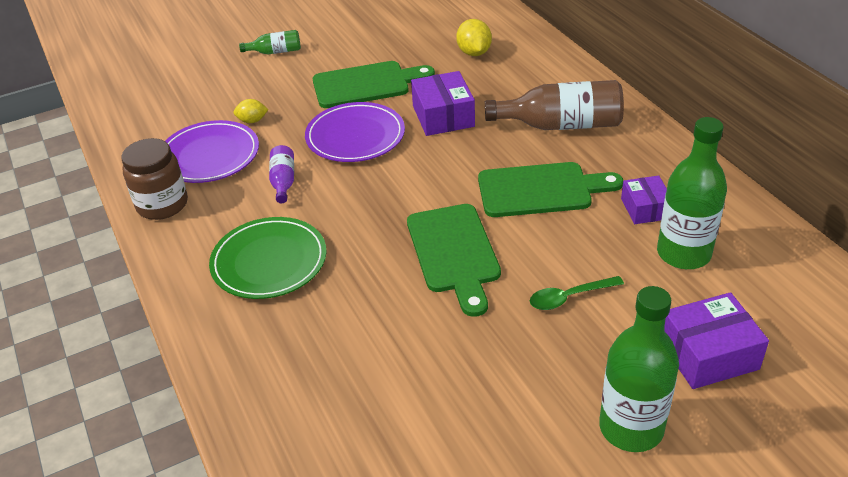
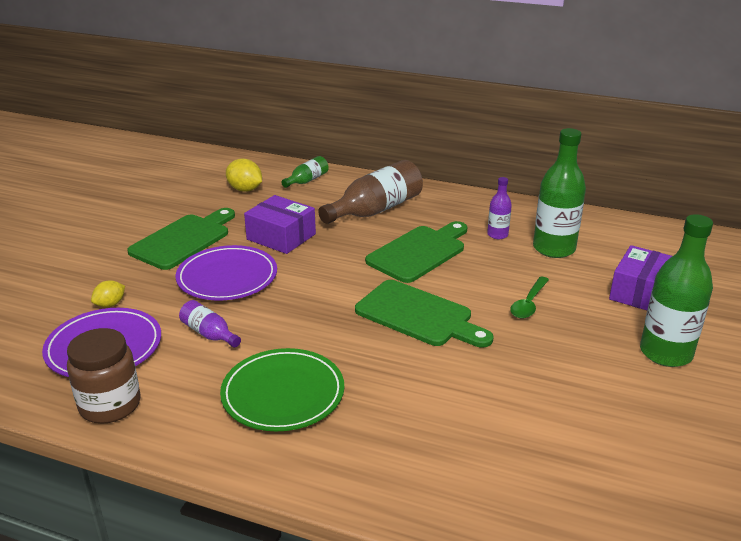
camera: 45 degrees left, 10 degrees down
green bottle [239,30,301,54] -> green bottle moved to [281,156,328,188]
purple box [621,175,667,224] -> purple bottle [487,177,512,239]

